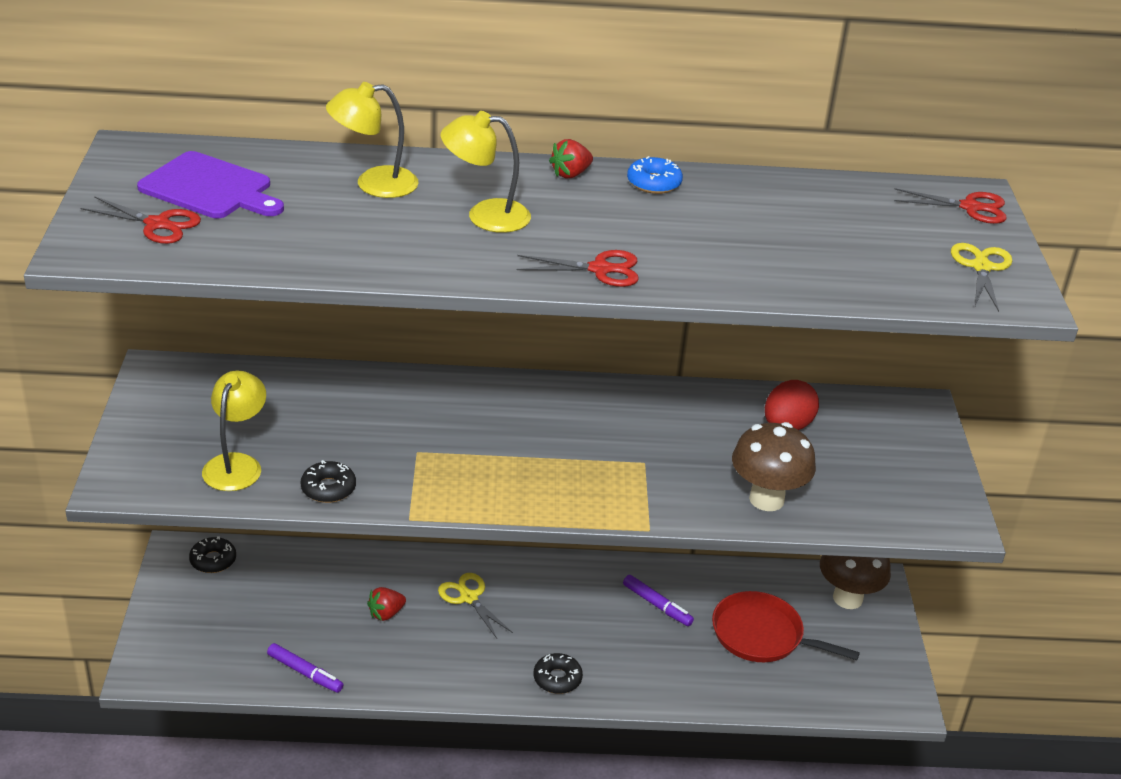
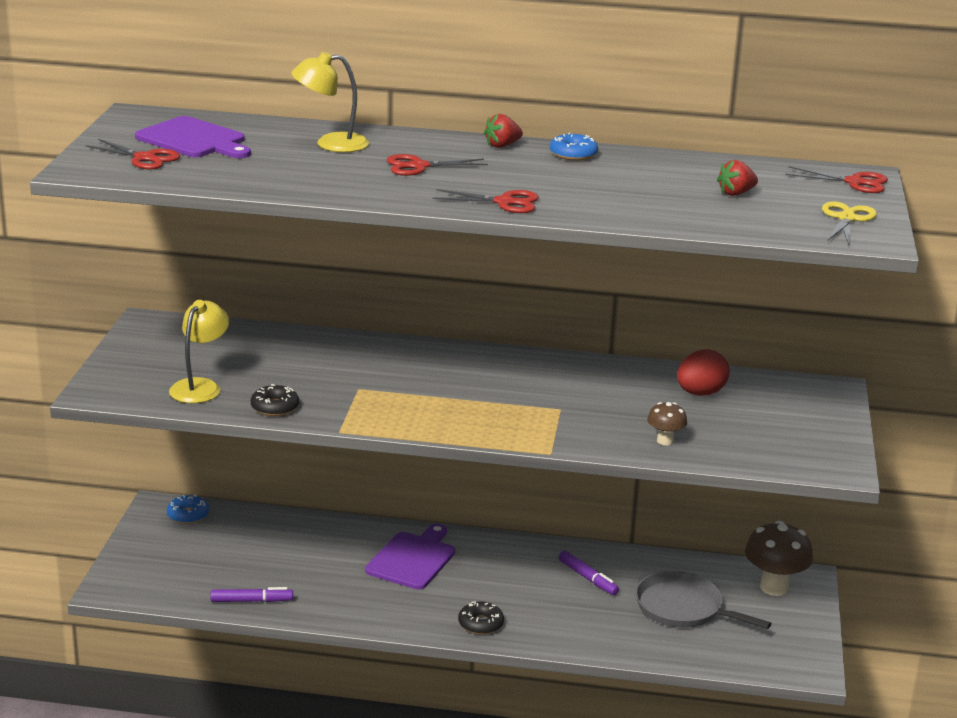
camera: 10 degrees right, 10 degrees down
black donut [189,536,236,573] -> blue donut [167,495,209,524]
purple marker [267,643,344,693] -> purple marker turned 45 degrees counterclockwise [210,587,293,602]
red strawberry [367,587,406,621] -> red strawberry moved to [717,160,758,196]
yellow scissors [438,573,513,639] -> purple cutting board [365,524,455,590]
yellow lamp [441,111,531,233] -> red scissors [386,154,488,176]
red pan [712,591,860,662] -> grey pan [635,571,771,629]
brown mushroom [732,422,816,511] -> brown mushroom [647,402,687,445], size x0.53

